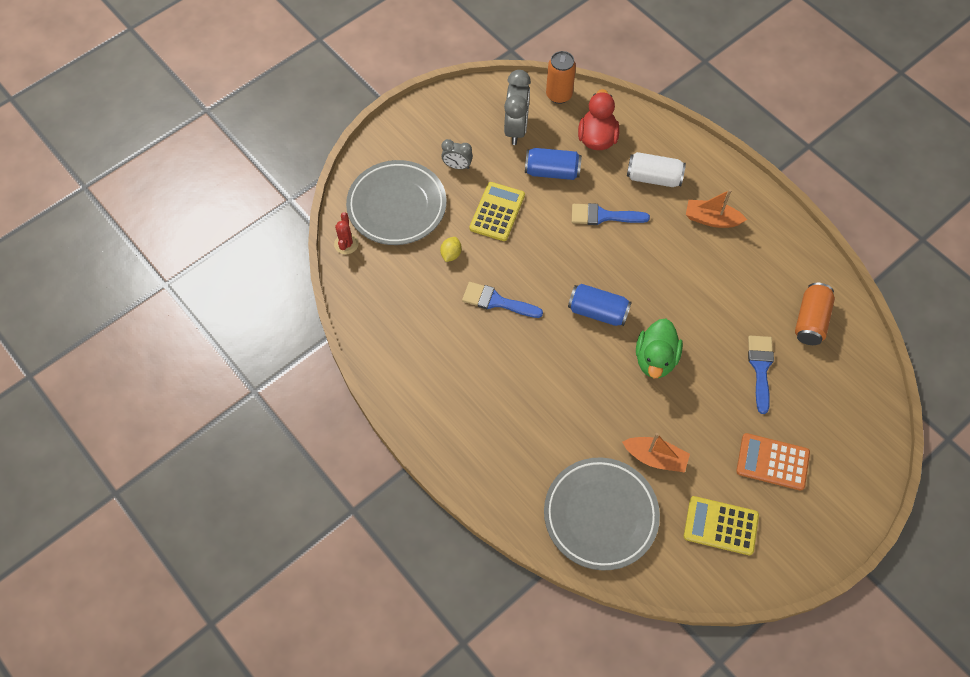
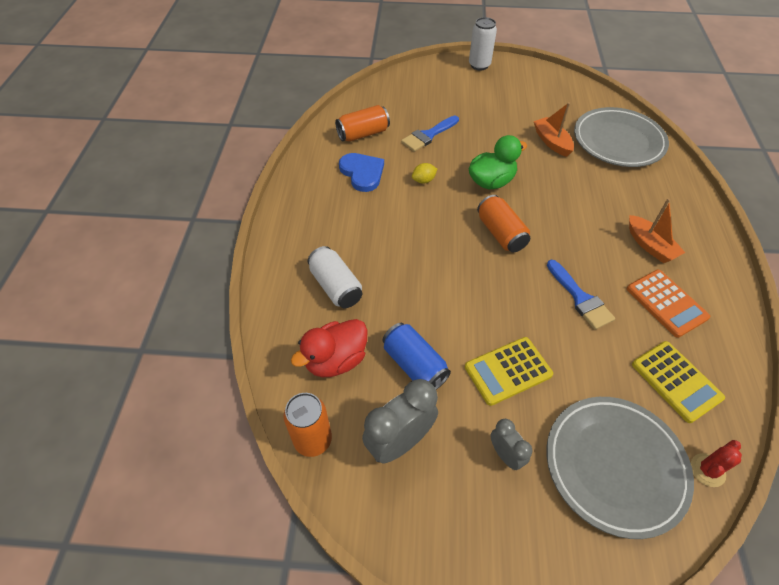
camera: 135 degrees left, 10 degrees down
yellow lemon [440,237,462,262] -> yellow lemon moved to [412,163,437,184]
blue can [568,284,632,326] -> orange can [477,195,530,253]
blue brush [572,203,650,225] -> none
yellow calculator [684,496,759,555] -> yellow calculator moved to [632,341,725,423]
orange boat [686,189,747,228] -> orange boat moved to [629,199,686,263]
orange calculator [736,433,810,491] -> orange calculator moved to [627,270,710,338]
none -> blue heart [339,153,384,192]
none -> white can [469,17,497,70]

